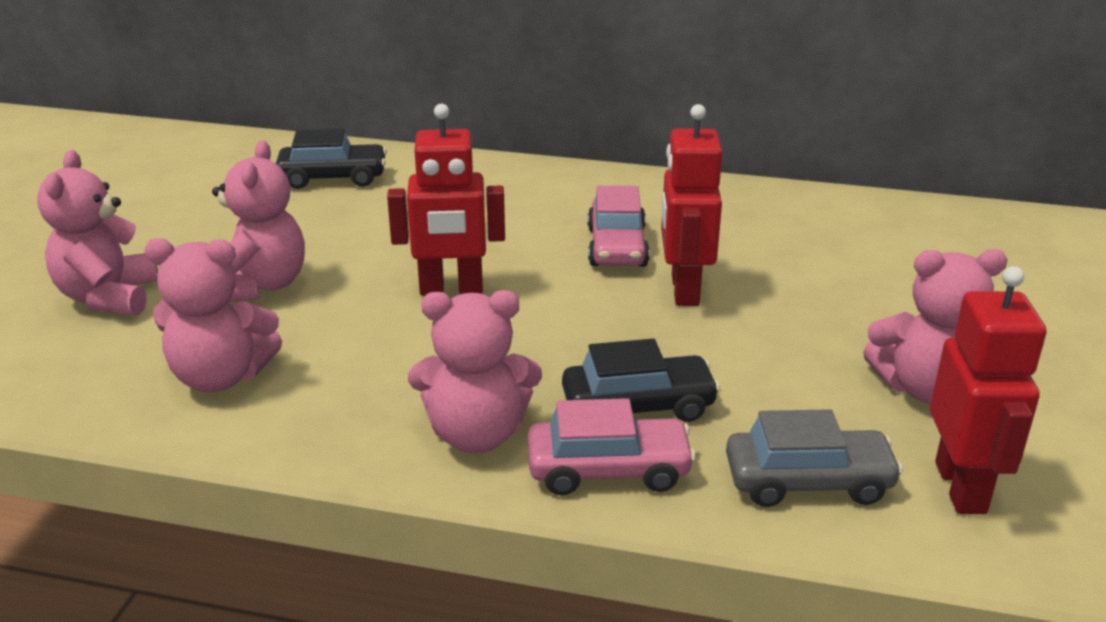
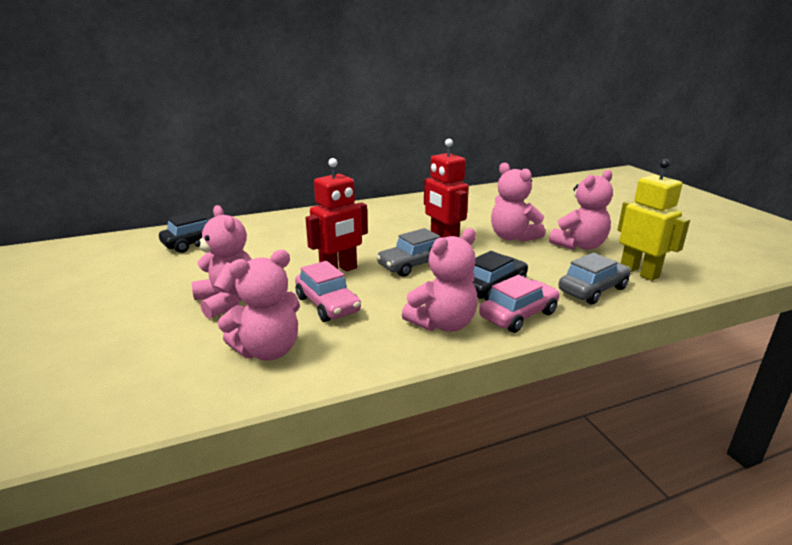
camera: 35 degrees left, 5 degrees down
pink teddy bear [37,150,158,316] -> pink teddy bear moved to [491,163,545,242]
pink car [588,186,650,267] -> pink car moved to [295,261,361,322]
red robot [930,266,1046,514] -> yellow robot [617,159,690,281]
none -> grey car [376,228,440,277]

